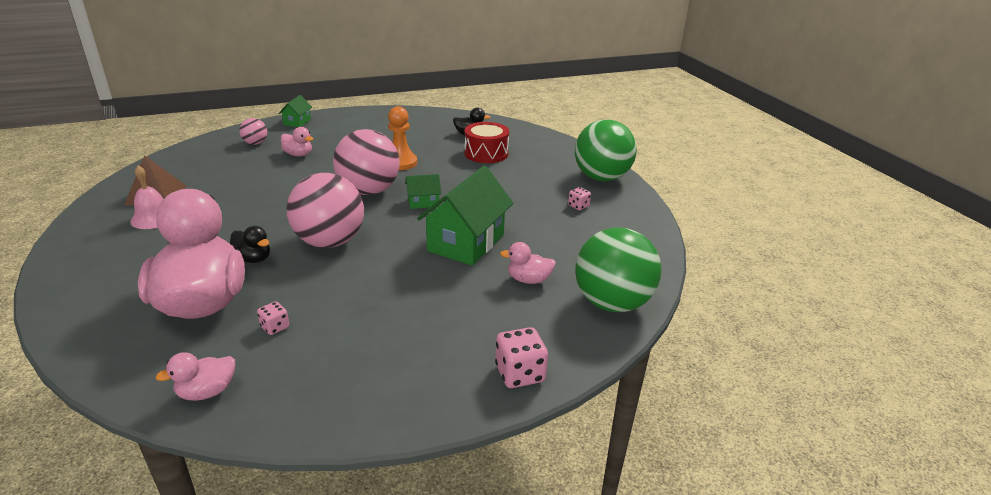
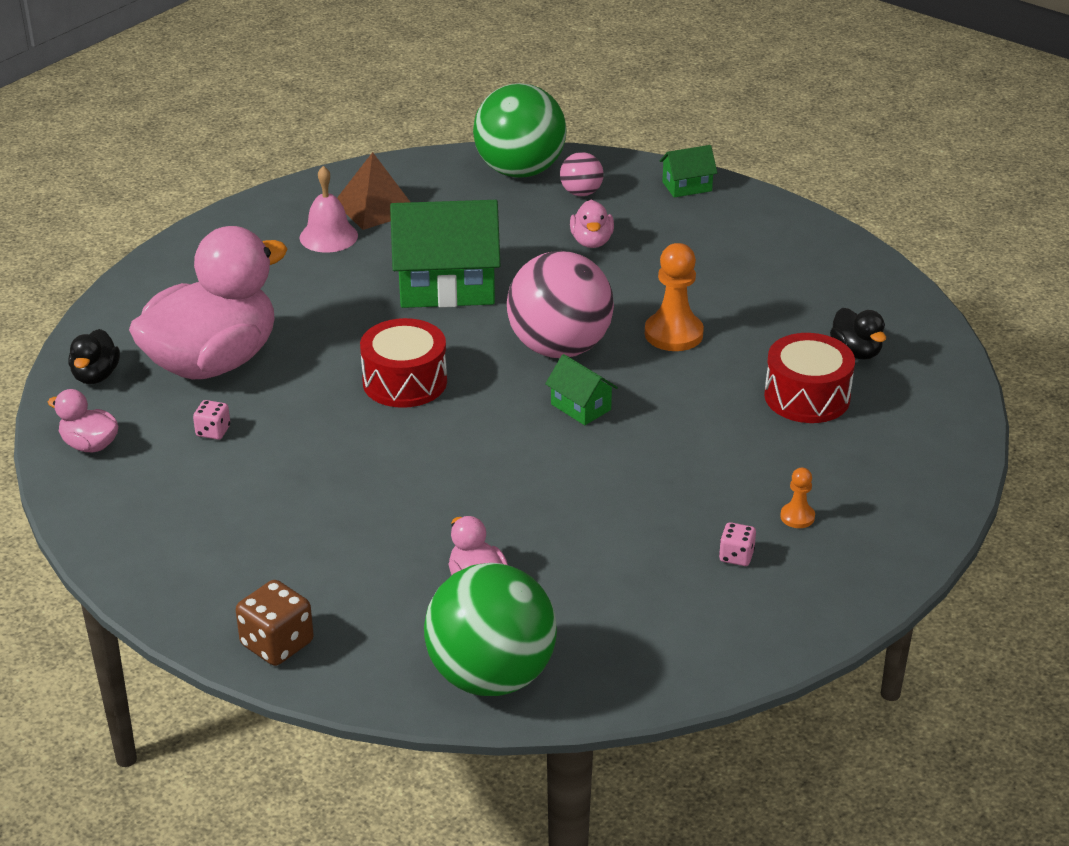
camera: 60 degrees right, 5 degrees up
black duck [230,226,270,263] -> black duck moved to [69,329,120,384]
pink ball [287,173,364,248] -> red drum [360,318,447,408]
green house [417,166,514,266] -> green house moved to [390,200,501,308]
pink dice [495,327,548,388] -> brown dice [236,580,314,666]
green ball [575,119,637,181] -> green ball moved to [473,83,567,178]
none -> orange pawn [780,468,815,528]

